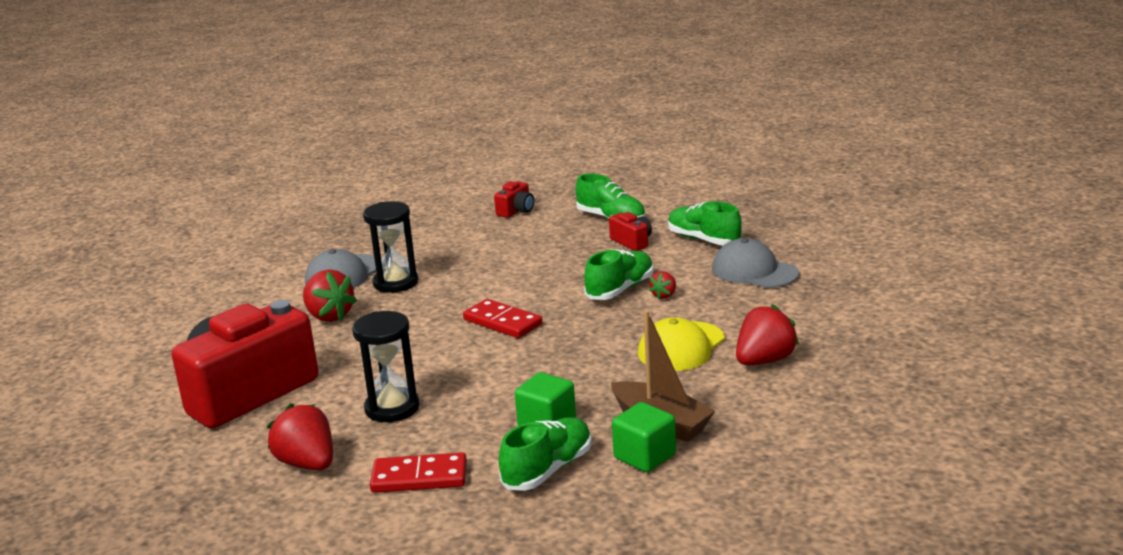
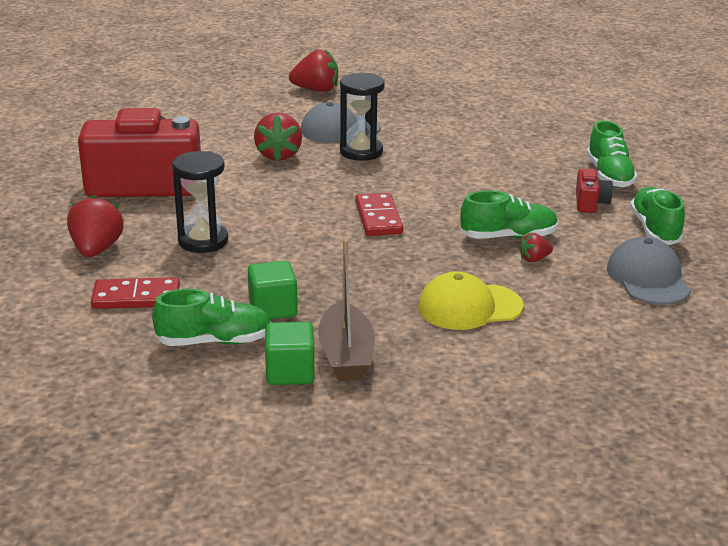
camera: 40 degrees right, 5 degrees up
red domino [370,452,467,493] -> red domino turned 45 degrees counterclockwise [91,277,180,309]
red camera [494,181,534,218] -> none
red strawberry [736,304,799,365] -> red strawberry moved to [289,49,338,92]

